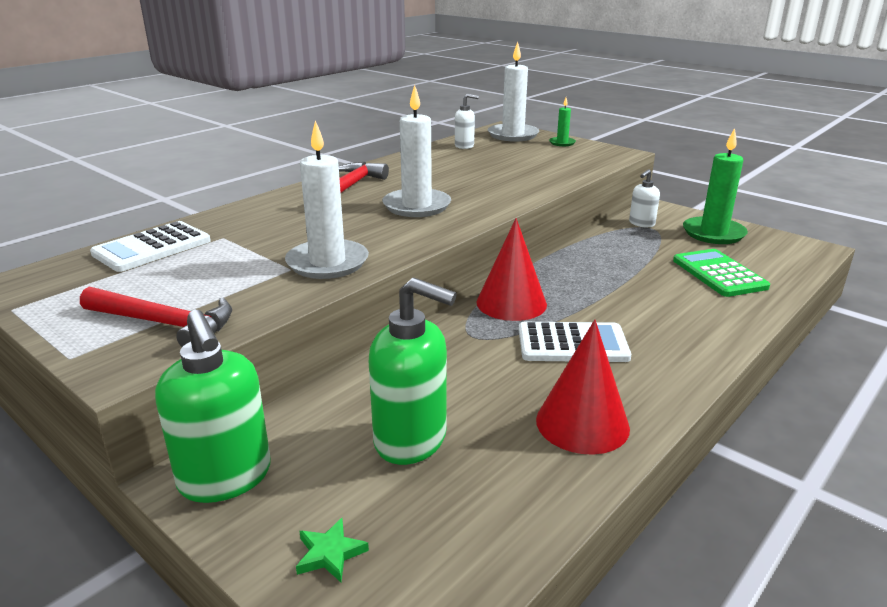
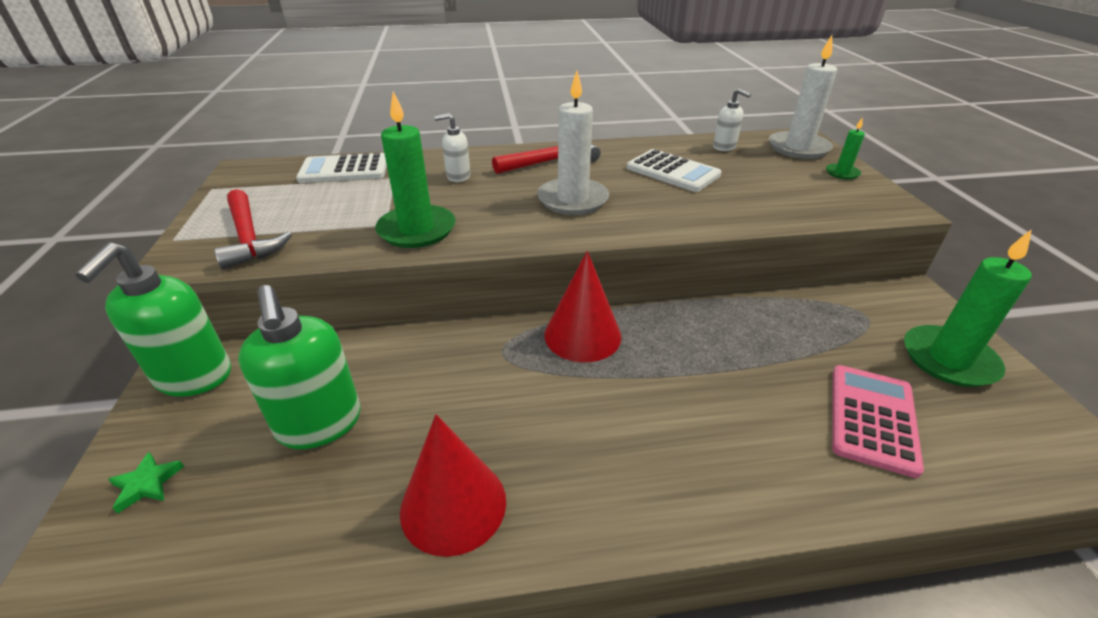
camera: 40 degrees right, 10 degrees up
white candle [285,120,369,279] -> green candle [375,92,456,248]
white calculator [518,322,631,362] -> white calculator moved to [627,149,722,192]
white soap dispenser [629,169,660,227] -> white soap dispenser moved to [434,113,470,182]
green calculator [673,249,770,297] -> pink calculator [832,365,924,478]

